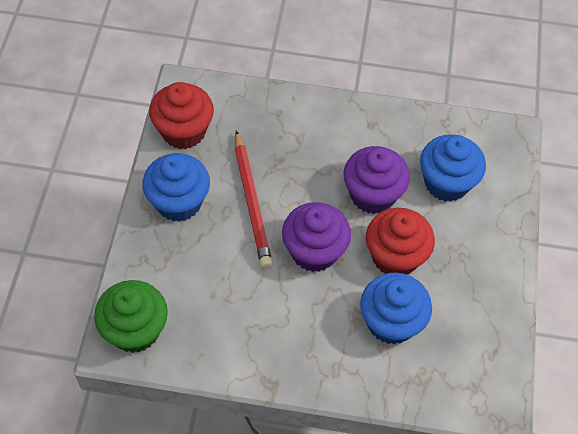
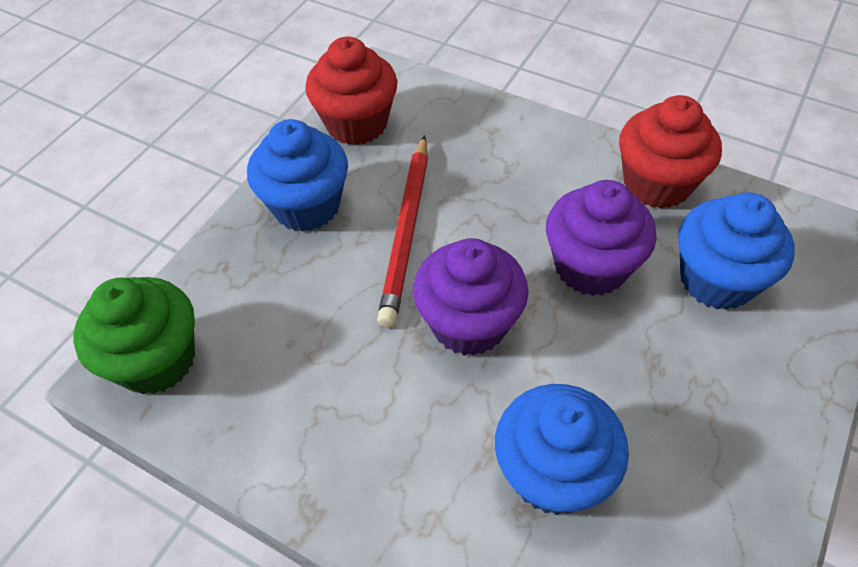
camera: 25 degrees right, 5 degrees down
red cupcake [366,208,435,275] -> red cupcake moved to [619,95,722,209]

